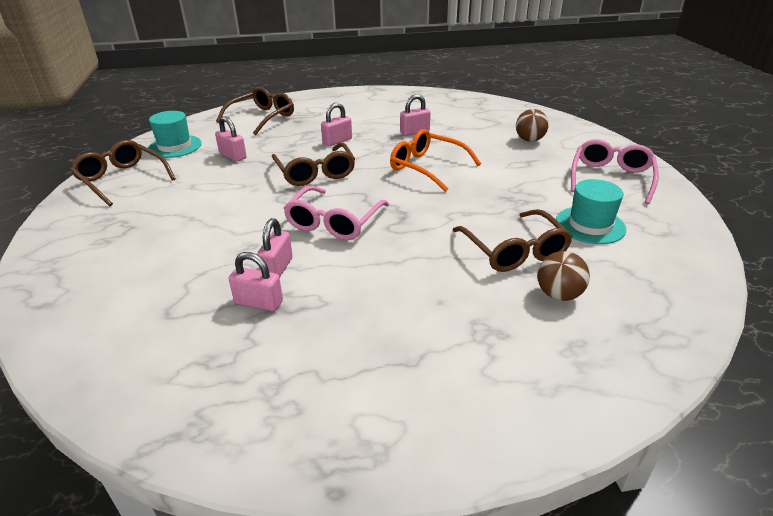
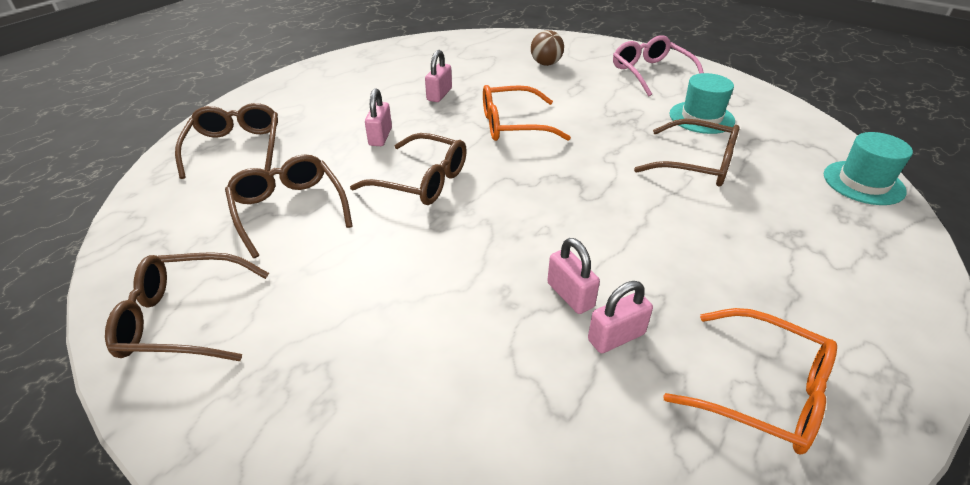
camera: 45 degrees left, 5 degrees up
turquoise hat [148,111,202,158] -> turquoise hat moved to [824,132,913,205]
pink padlock [215,116,247,162] -> brown glasses [225,154,353,258]
pink glasses [283,186,389,240] -> none
brown ball [537,251,590,301] -> none
none -> orange glasses [663,308,837,455]

